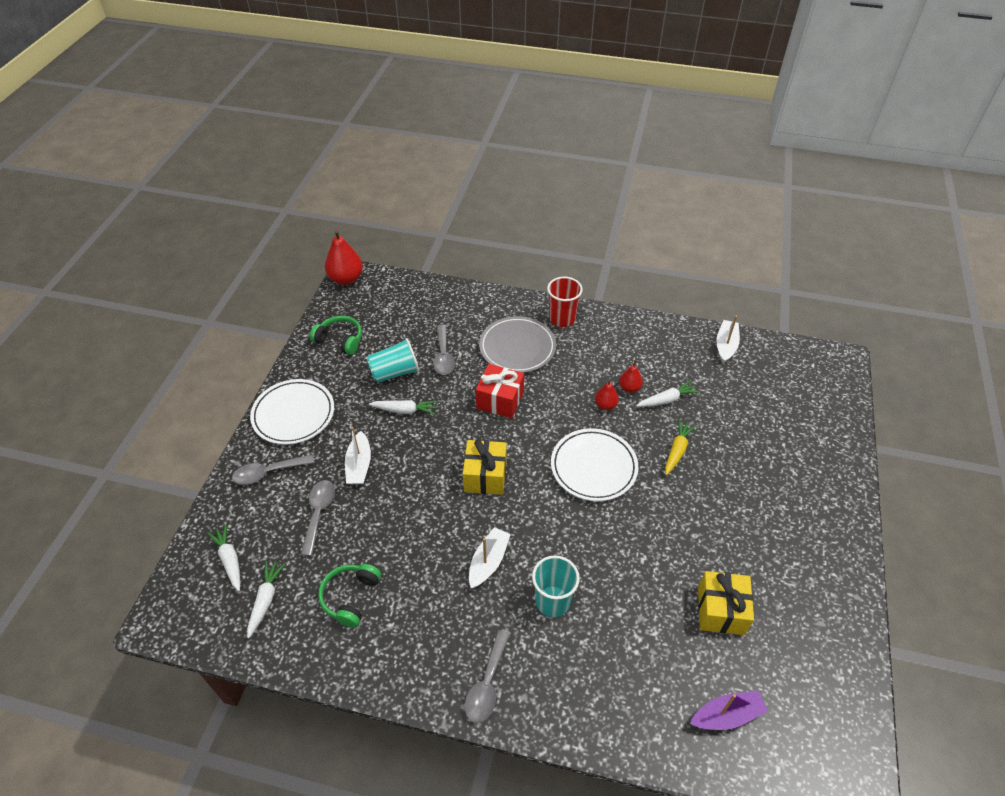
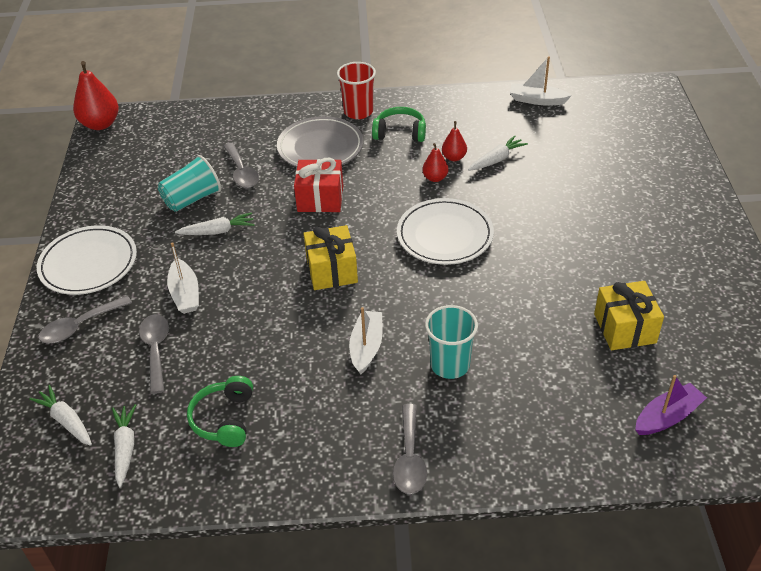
camera: 15 degrees left, 5 degrees down
green headphones [310,316,362,355] -> green headphones moved to [372,107,426,142]
yellow carrot [665,419,696,475] -> none
white boat [716,316,740,363] -> white boat turned 75 degrees counterclockwise [509,56,572,105]

